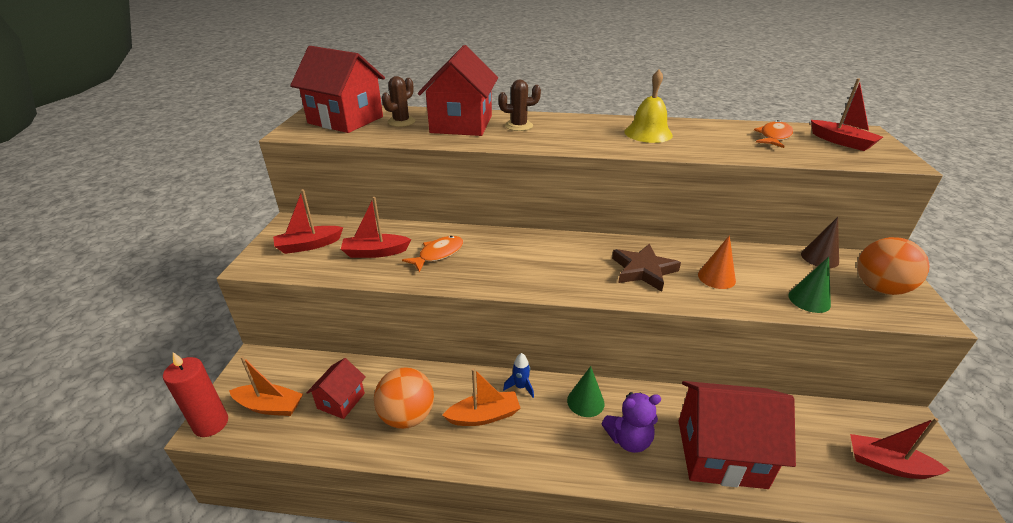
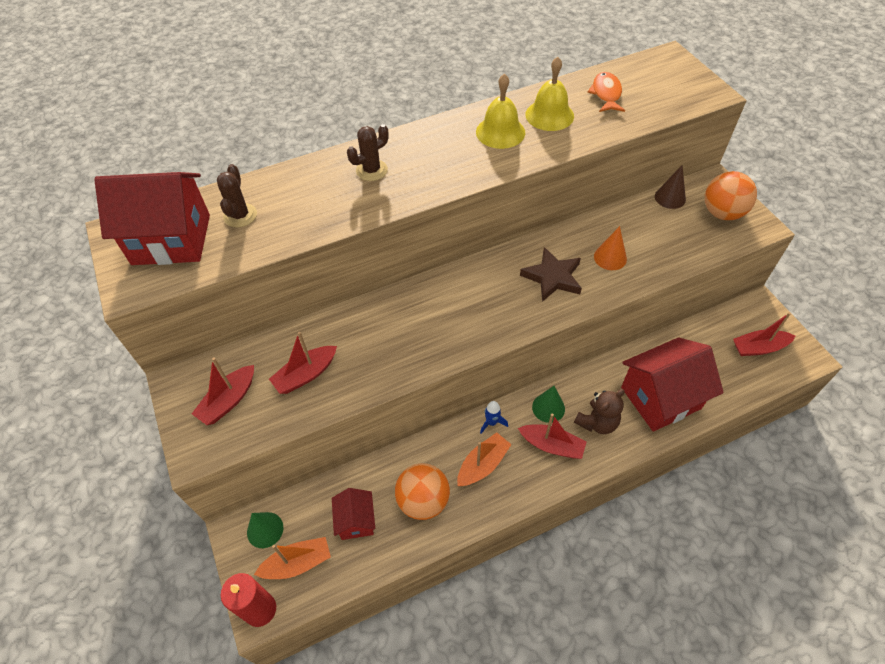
camera: 30 degrees left, 20 degrees up
orange fish [402,236,463,272] -> none
red house [418,45,498,136] -> none
purple teddy bear [601,392,661,453] -> brown teddy bear [574,389,624,434]
green cone [788,257,831,313] -> green cone moved to [247,512,283,548]
red boat [811,78,883,151] -> red boat moved to [518,414,587,459]
none -> yellow bell [526,57,574,131]

